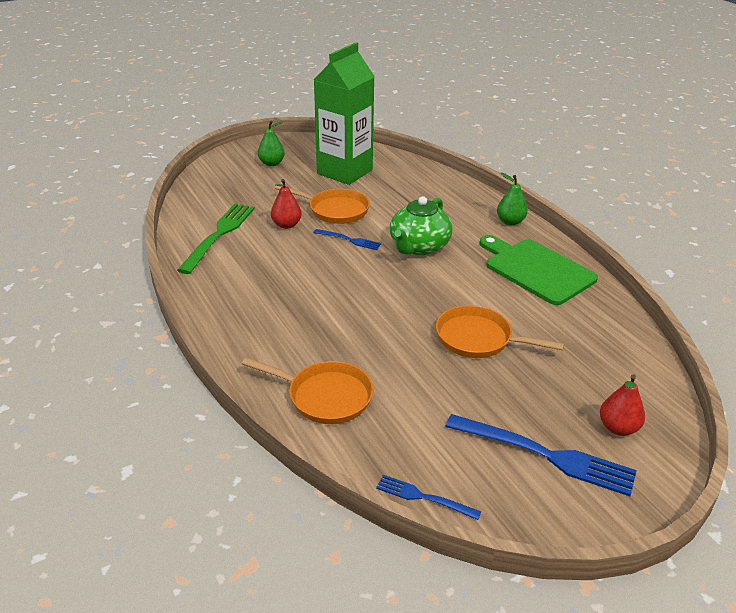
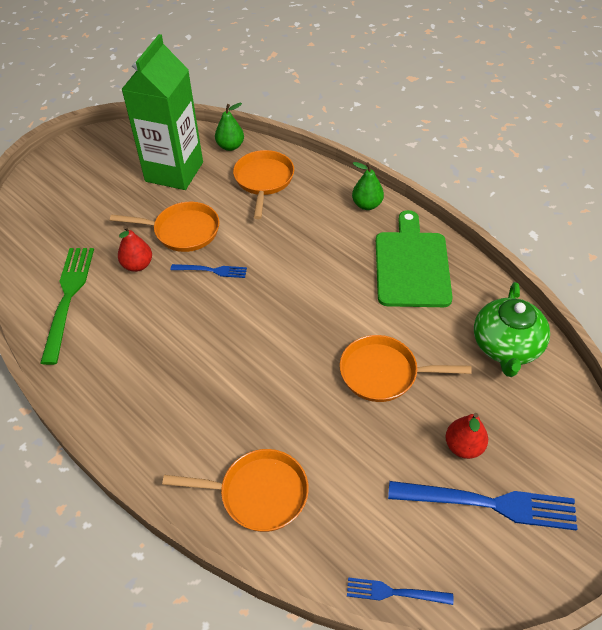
camera: 15 degrees left, 15 degrees up
green pear [258,121,285,166] -> green pear moved to [215,103,244,151]
green teapot [390,196,452,255] -> green teapot moved to [474,282,550,377]
green cutting board [480,235,598,305] -> green cutting board turned 60 degrees clockwise [376,210,453,307]
red pear [600,374,645,436] -> red pear moved to [445,413,488,459]
none -> orange pan [233,150,294,219]

